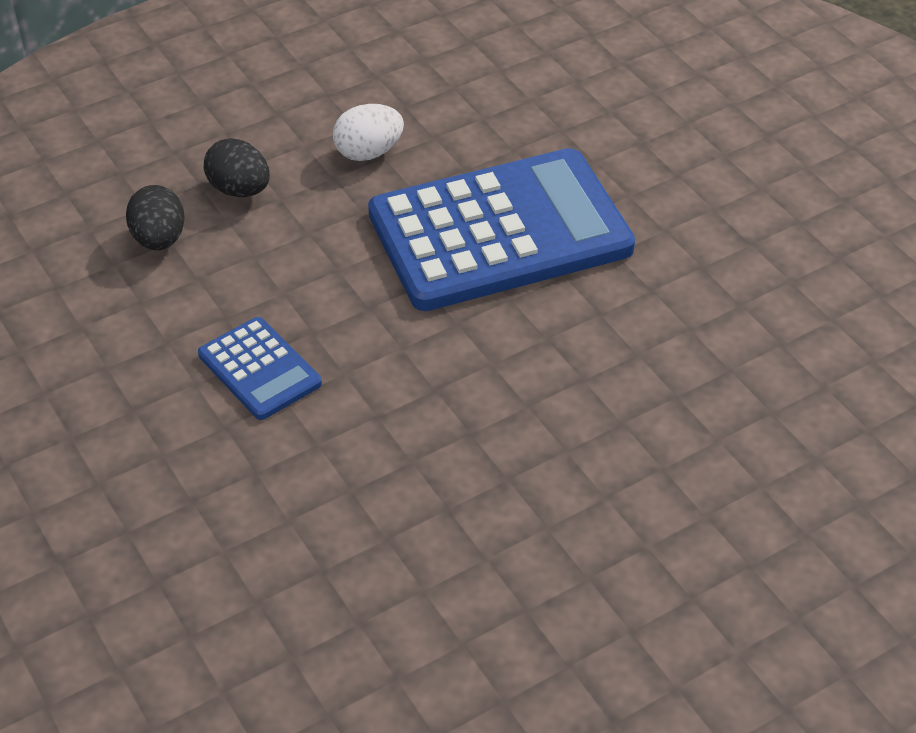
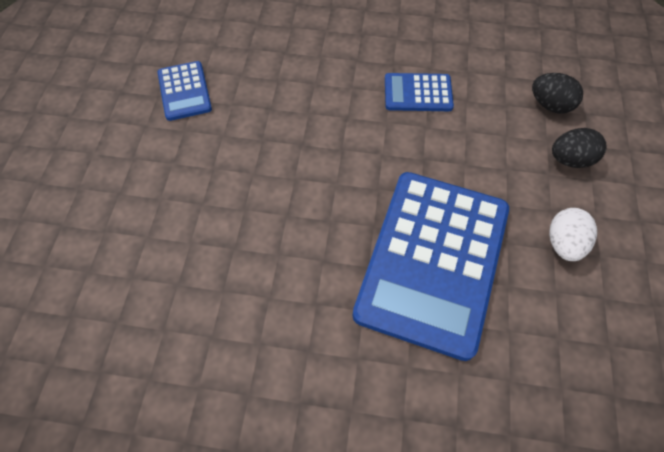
camera: 130 degrees right, 15 degrees up
none -> blue calculator [158,61,212,121]

